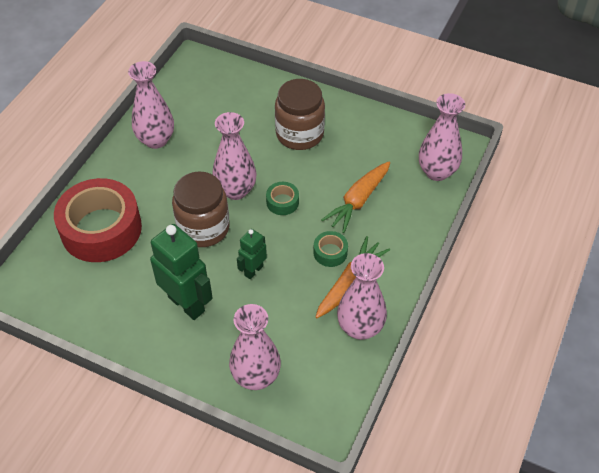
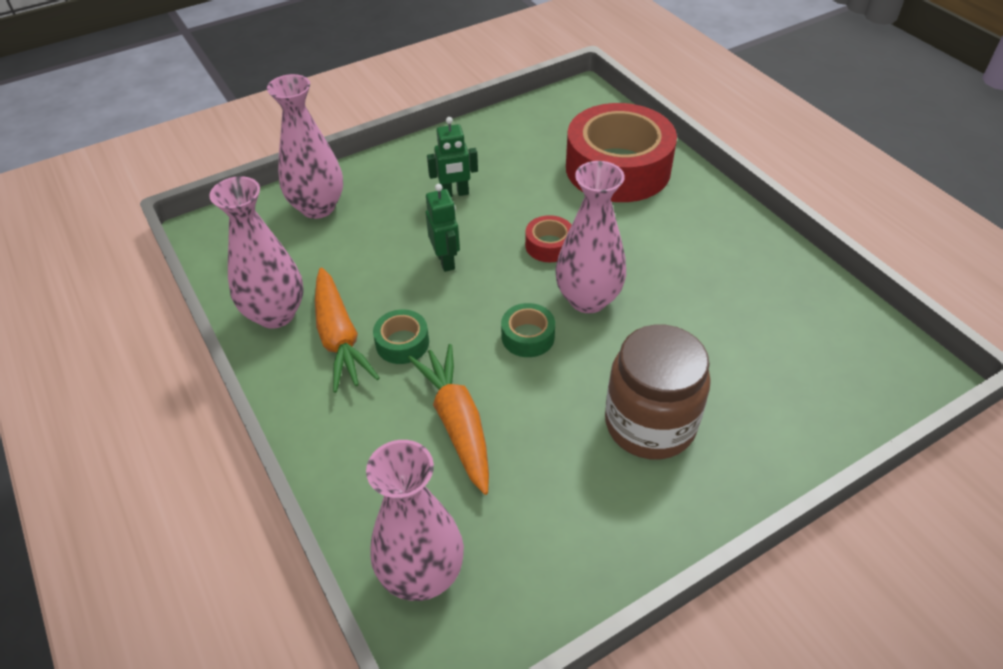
camera: 125 degrees right, 5 degrees down
pink vase [128,61,174,149] -> none
green robot [150,224,213,320] -> green robot [427,117,478,197], size x0.54
brown jar [172,172,230,247] -> red tape [525,215,571,262]

